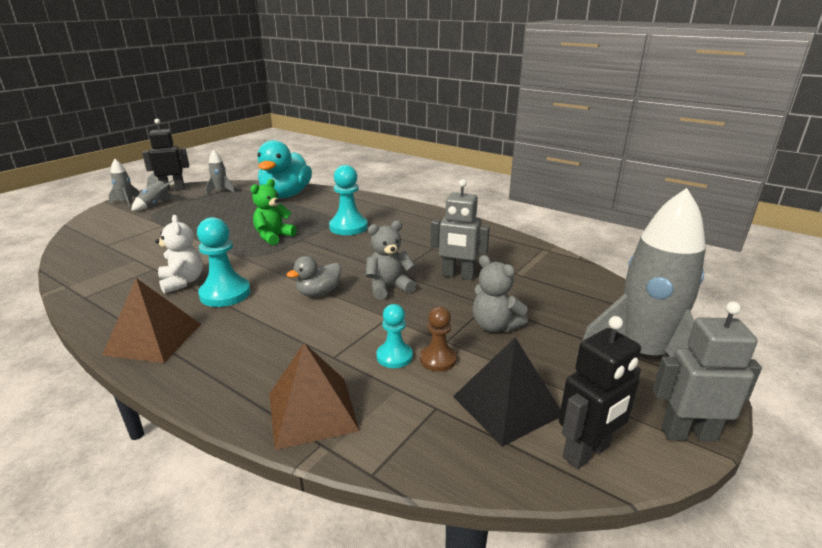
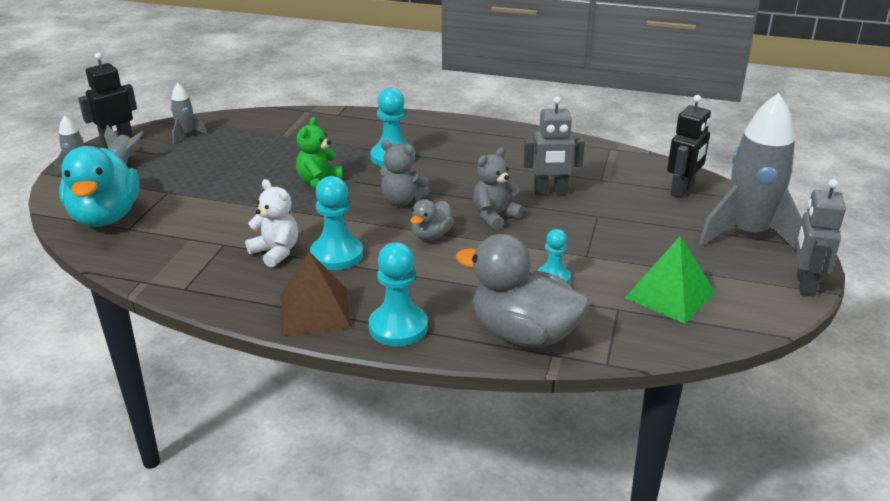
camera: 20 degrees left, 5 degrees up
turquoise duck [258,140,312,198] -> turquoise duck moved to [59,146,140,227]
brown pyramid [269,343,360,450] -> grey duck [456,234,590,348]
brown pawn [420,307,457,372] -> none
black pyramid [453,337,561,447] -> green pyramid [625,236,715,324]
grey teddy bear [473,255,528,332] -> grey teddy bear moved to [380,140,430,206]
black robot [559,316,641,469] -> black robot moved to [667,95,711,198]
grey robot [653,302,762,442] -> grey robot turned 60 degrees counterclockwise [795,179,846,296]
none -> turquoise pawn [369,242,428,346]

